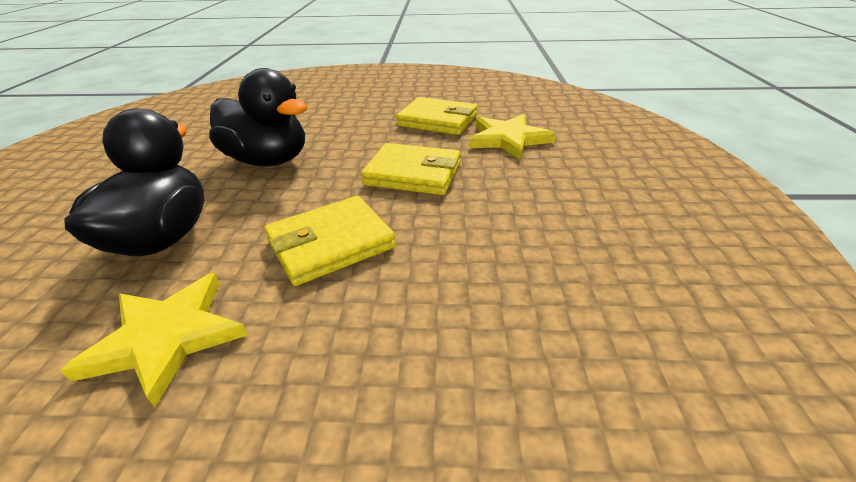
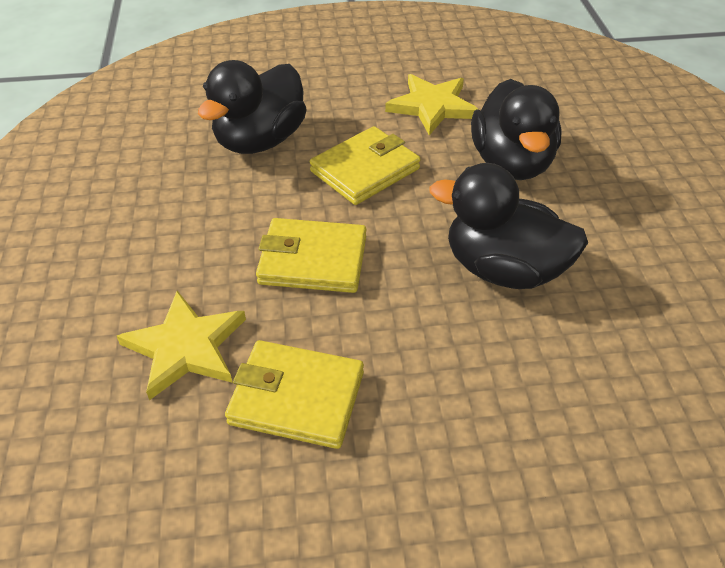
camera: 170 degrees right, 10 degrees up
none -> black duck [198,60,307,154]

